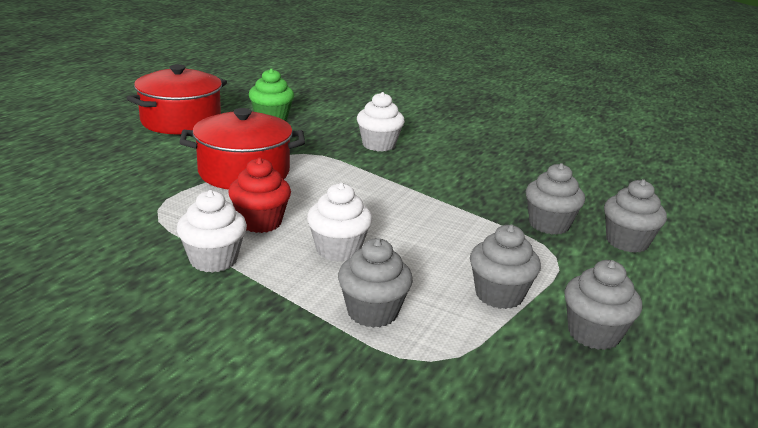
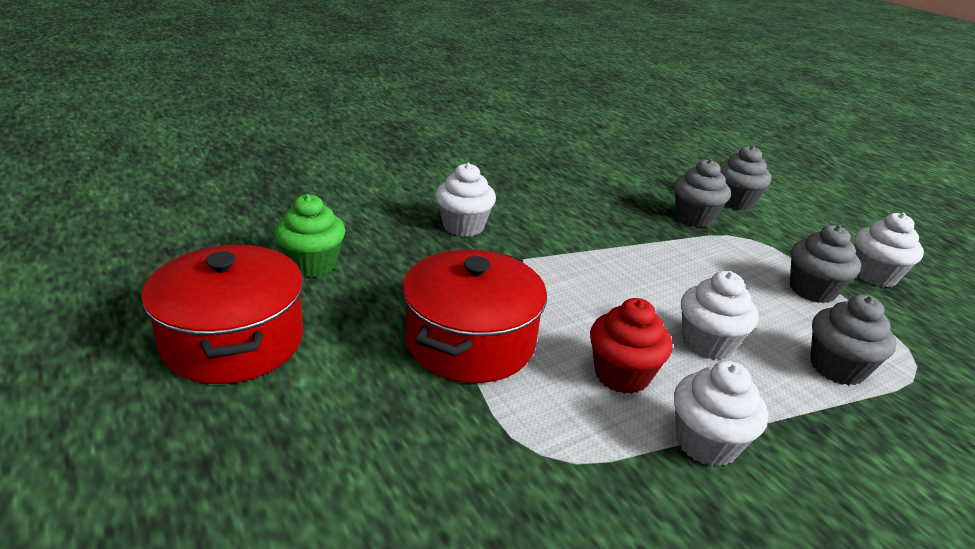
camera: 60 degrees left, 5 degrees up
grey cupcake [564,260,642,350] -> white cupcake [855,213,924,287]

